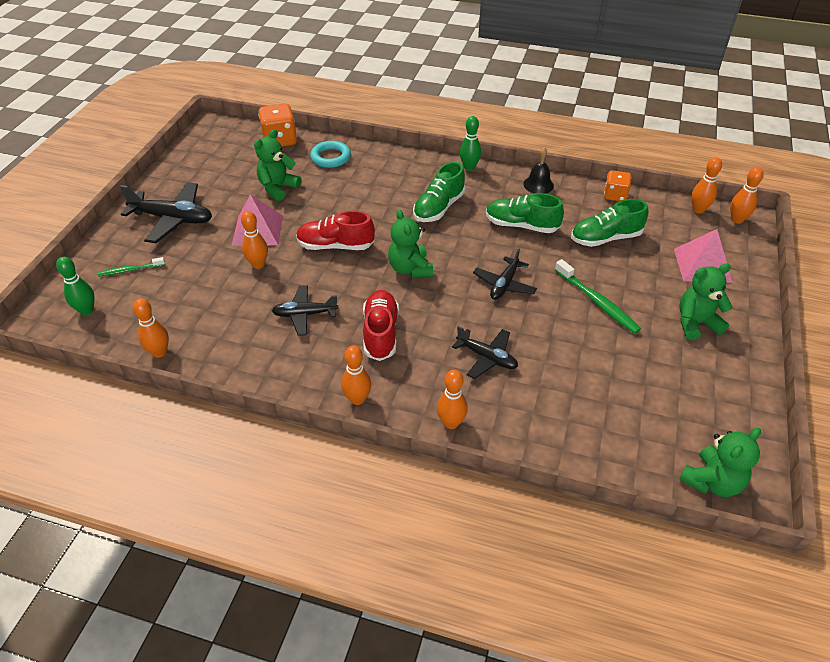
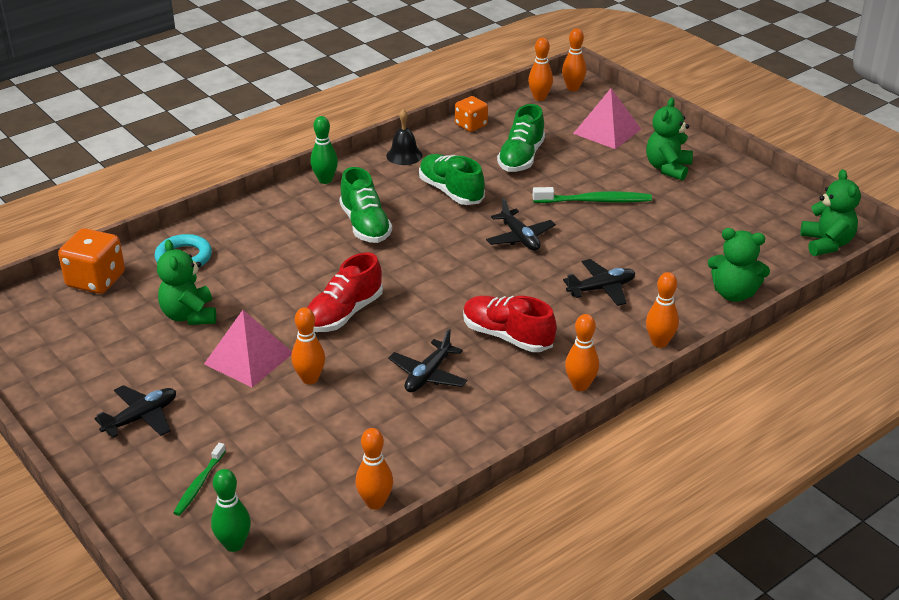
camera: 55 degrees left, 10 degrees down
black plane [120,182,212,243] -> black plane [94,385,176,438], size x0.63
green teddy bear [388,209,433,277] -> green teddy bear moved to [708,228,770,302]
green shoe [486,193,564,233] -> green shoe turned 90 degrees clockwise [419,154,485,205]

